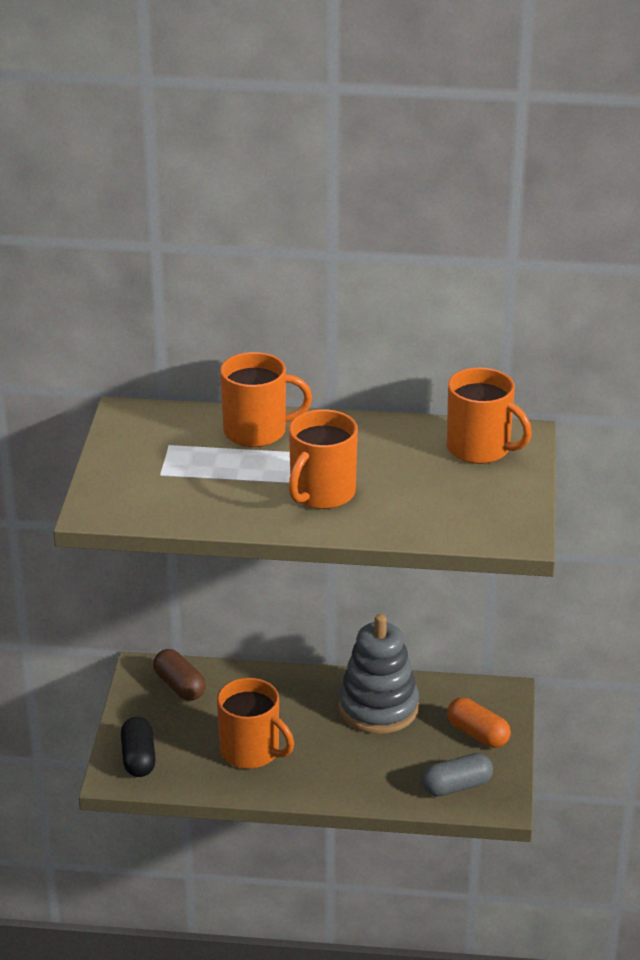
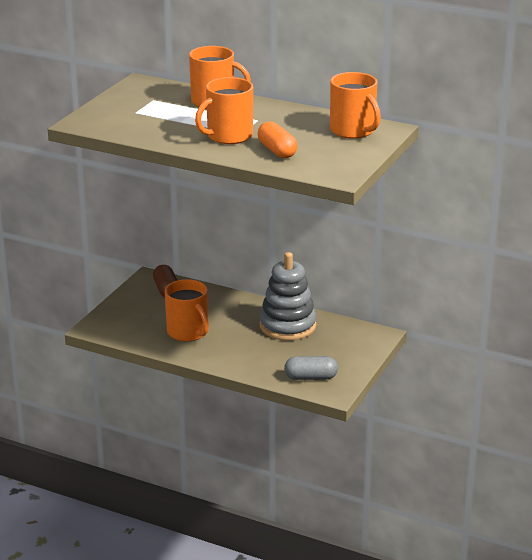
camera: 20 degrees right, 5 degrees down
black capsule [121,717,156,777] -> none
orange capsule [447,697,511,748] -> orange capsule moved to [258,121,298,158]

